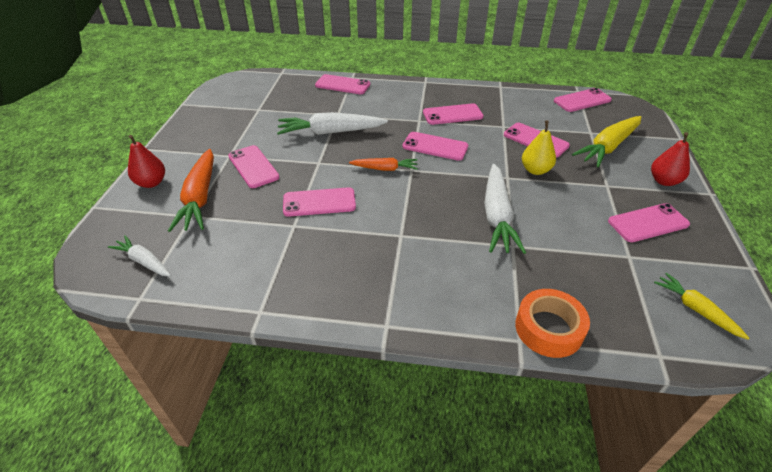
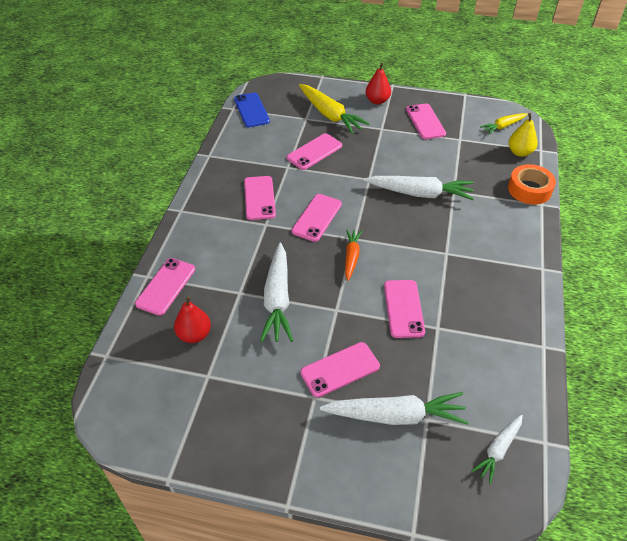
camera: 85 degrees left, 5 degrees up
red pear [128,135,165,188] -> red pear moved to [174,296,211,343]
orange carrot [168,149,214,232] -> white carrot [320,392,469,425]
yellow pear [522,121,556,175] -> yellow pear moved to [509,113,538,157]
pink phone [554,88,612,112] -> blue phone [234,93,270,127]

